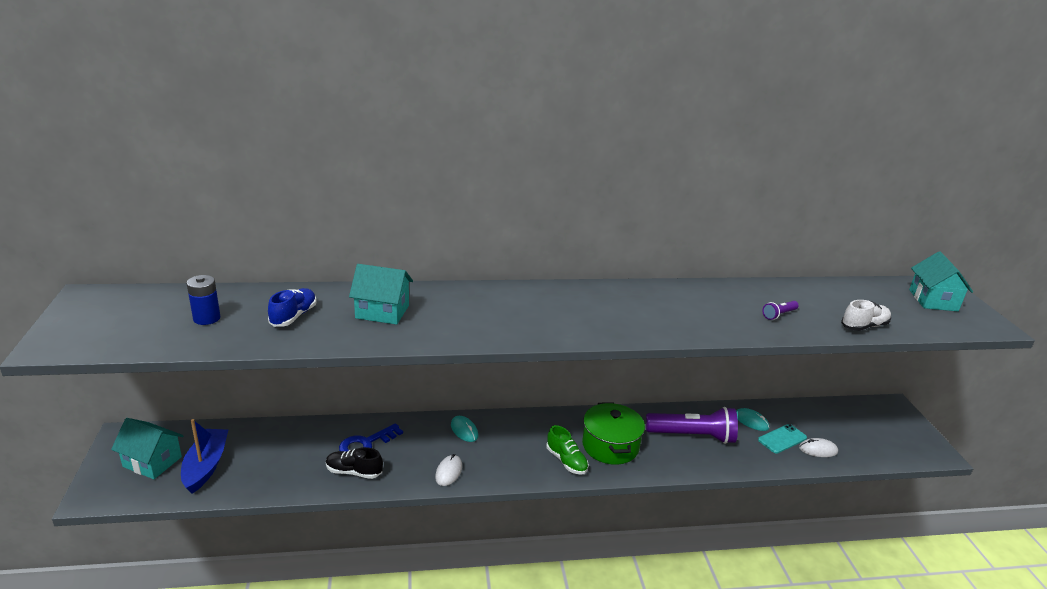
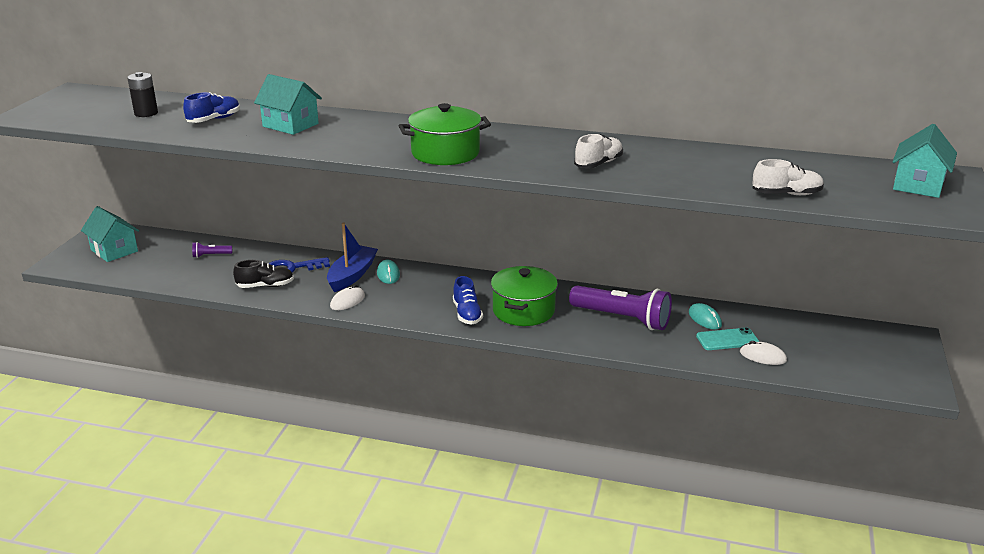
camera: 25 degrees right, 0 degrees up
blue boat [181,419,228,494] -> blue boat moved to [327,222,378,292]
blue battery [187,275,220,325] -> black battery [127,72,158,117]
black shoe [326,447,383,479] -> black shoe turned 135 degrees clockwise [233,260,294,288]
green shoe [546,425,589,475] -> blue shoe [453,276,483,324]
purple flashlight [763,301,799,320] -> purple flashlight moved to [192,242,232,258]
none -> green pot [399,103,491,165]
none -> white shoe [574,134,623,168]

